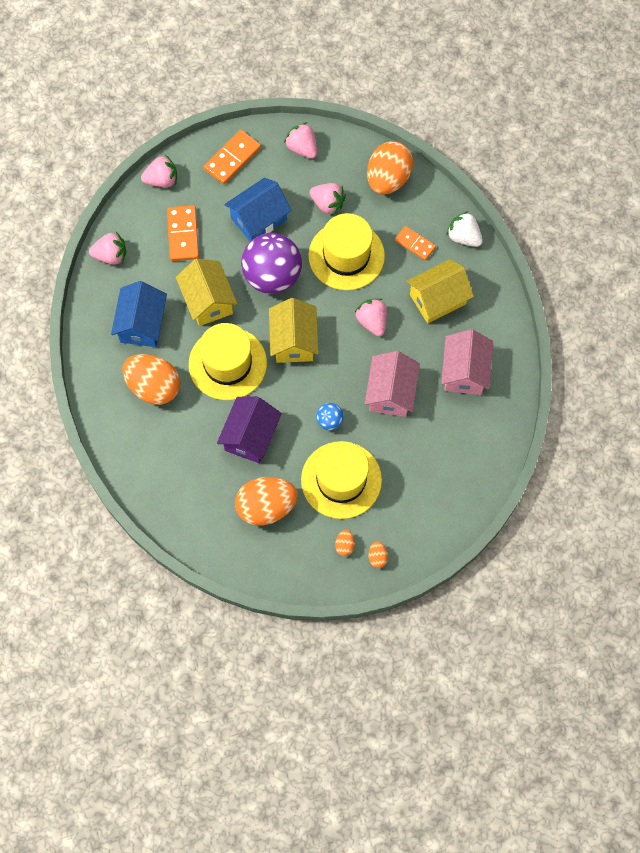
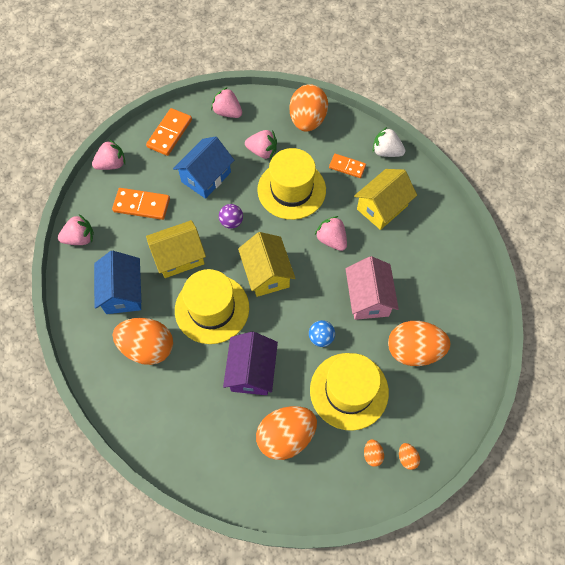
camera: 15 degrees left, 5 degrees down
orange domino [167,205,199,261] -> orange domino turned 60 degrees counterclockwise [112,188,170,220]
yellow house [176,259,237,326] -> yellow house turned 75 degrees counterclockwise [146,220,206,278]
purple ball [241,233,302,294] -> purple ball [219,204,243,229], size x0.44
pink house [441,329,493,395] -> none
none -> orange egg [388,321,450,366]

